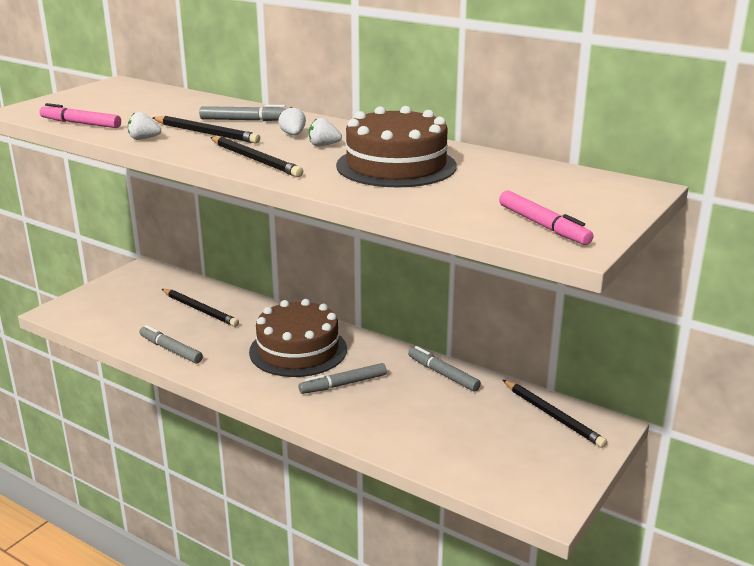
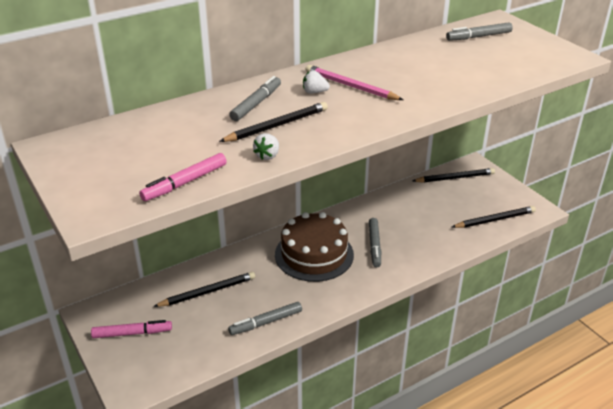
camera: 65 degrees left, 10 degrees up
black pencil [210,137,303,177] -> black pencil moved to [452,206,536,228]
white strawberry [309,118,342,146] -> pink pencil [305,65,403,100]
brown cake [336,106,457,187] -> none
grey marker [408,346,481,392] -> grey marker moved to [446,22,513,41]
pink marker [499,191,593,245] -> pink marker moved to [91,320,172,338]

